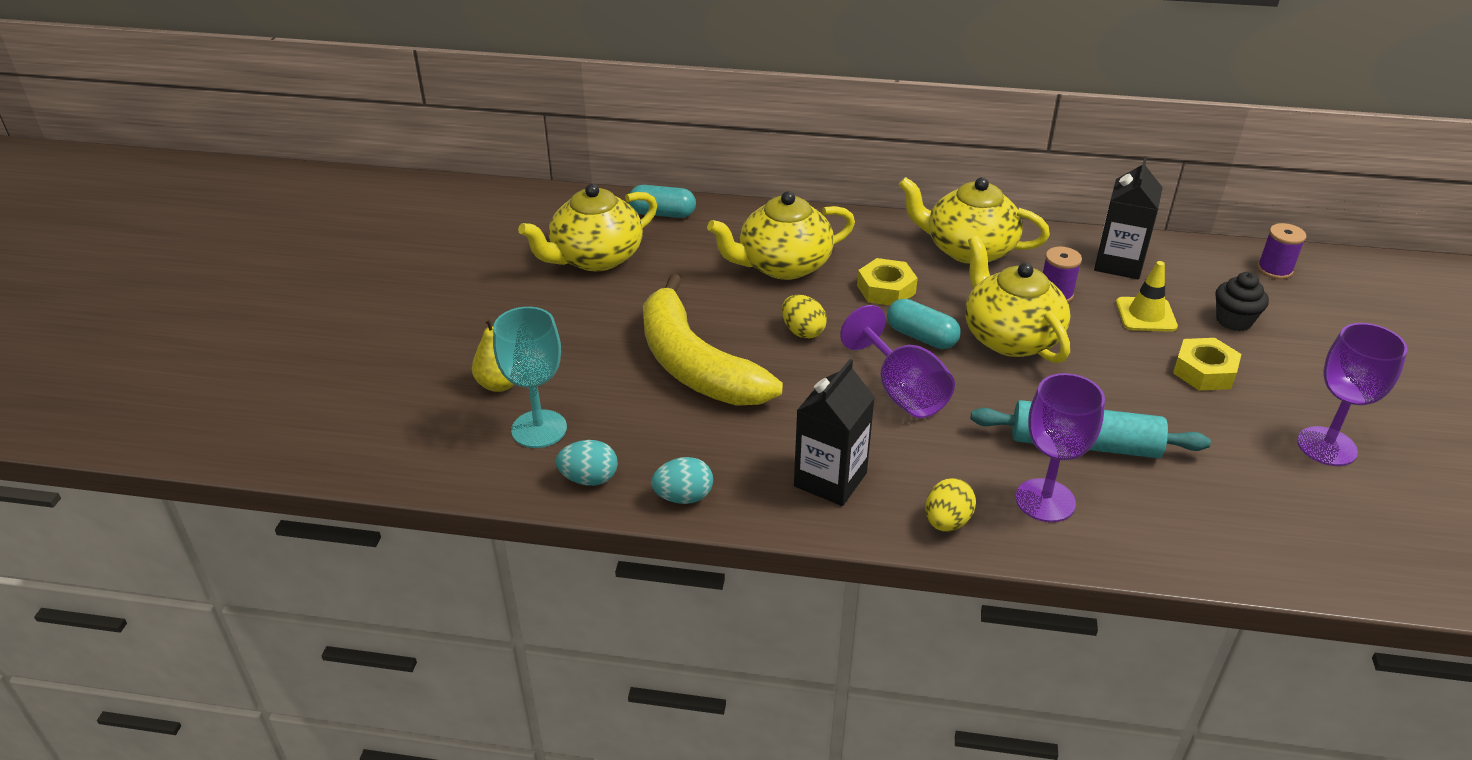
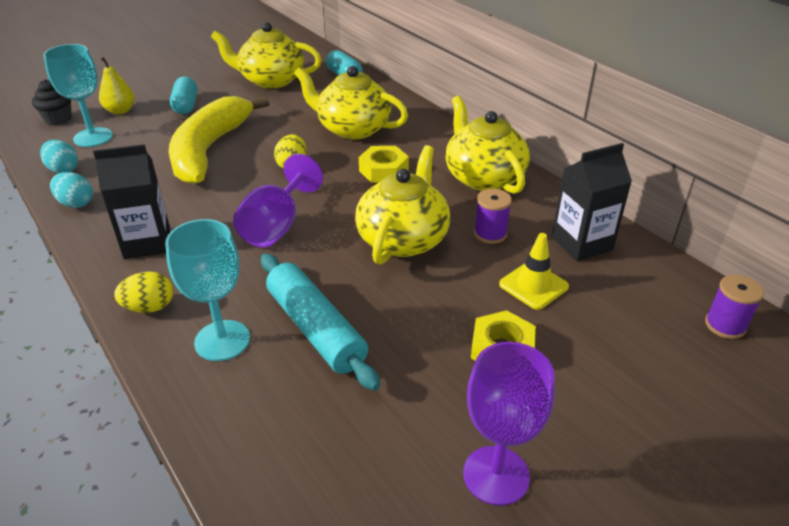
camera: 45 degrees right, 0 degrees up
turquoise capsule [887,299,961,349] -> turquoise capsule moved to [170,76,198,114]
purple goblet [1016,373,1105,522] -> turquoise goblet [165,219,250,361]
black cupcake [1215,272,1269,331] -> black cupcake moved to [32,79,71,125]

